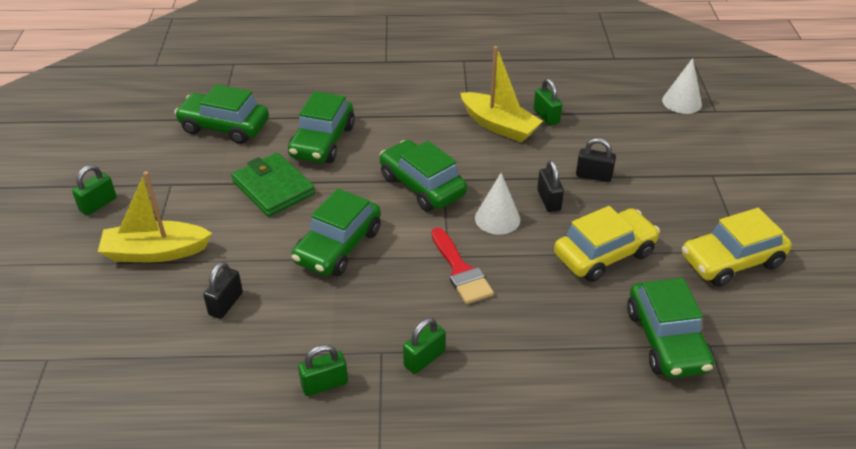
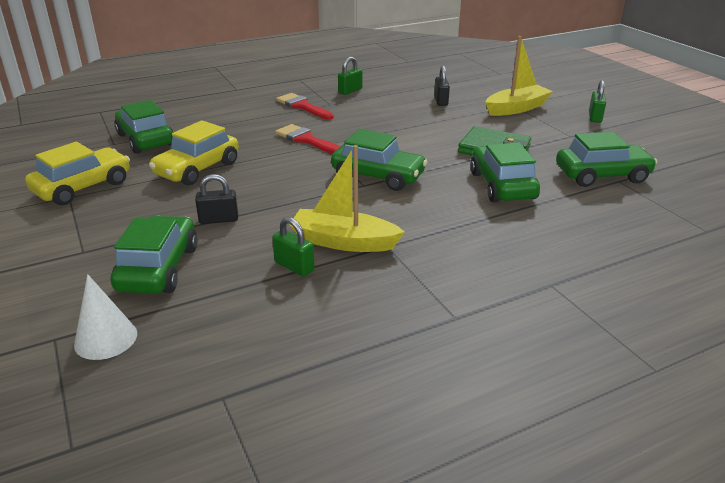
camera: 155 degrees right, 10 degrees down
green car [292,189,381,276] -> green car moved to [110,216,198,294]
green padlock [403,318,445,374] -> red brush [276,93,334,120]
white cone [475,173,520,235] -> none
black padlock [537,160,564,212] -> none

